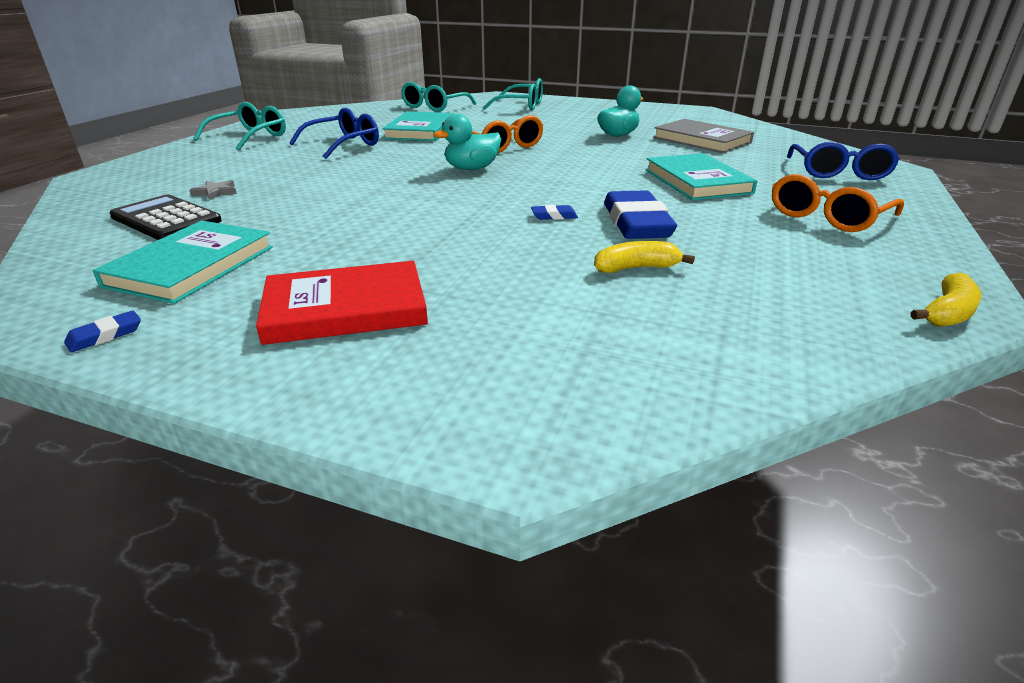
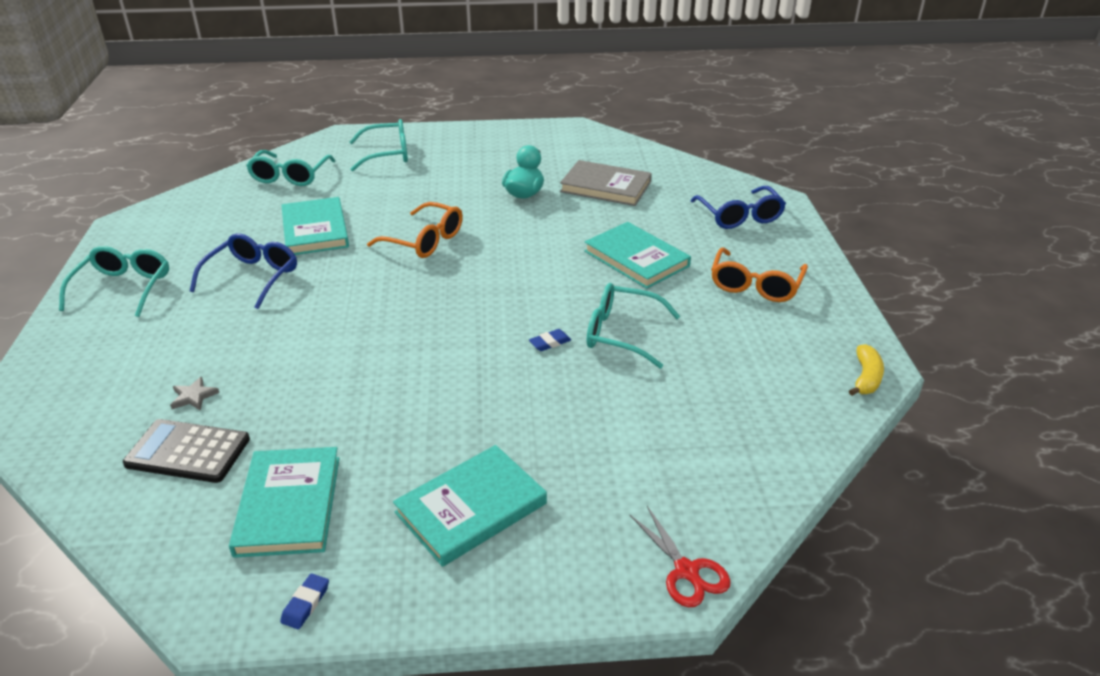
camera: 25 degrees left, 5 degrees up
red book [256,261,428,345] -> turquoise book [393,445,547,567]
turquoise duck [434,114,501,170] -> none
yellow banana [594,241,695,273] -> none
blue eraser [604,190,677,239] -> turquoise glasses [587,283,680,368]
none -> red scissors [630,506,731,607]

